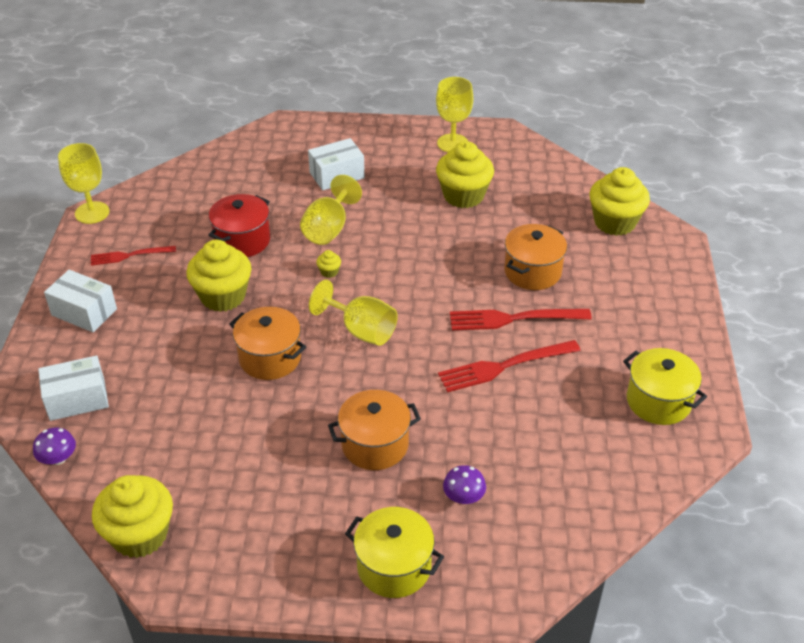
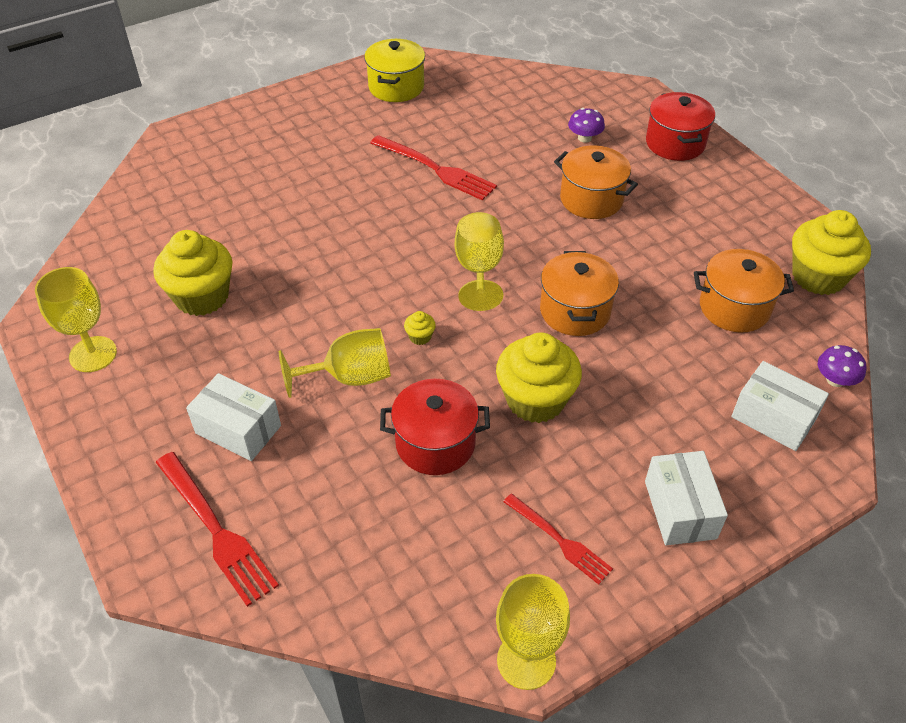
camera: 125 degrees left, 5 degrees up
yellow pot [345,507,444,598] -> red pot [646,92,715,161]
red fork [450,309,592,330] -> red fork moved to [156,452,279,607]
orange pot [504,224,567,290] -> orange pot moved to [694,249,794,333]
yellow cupcake [589,167,650,236] -> none

